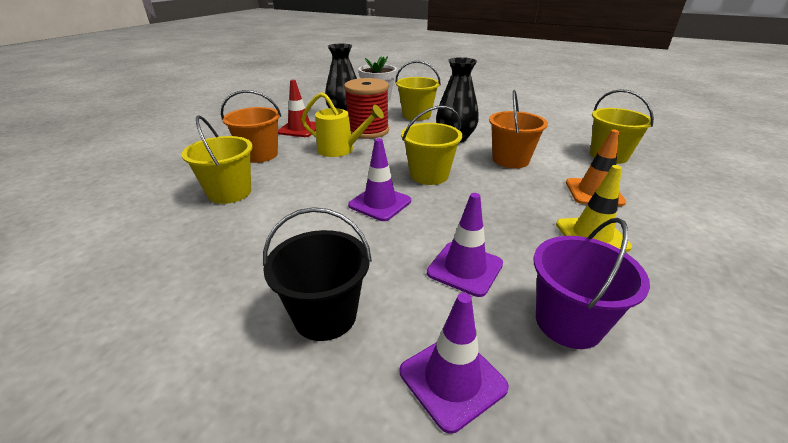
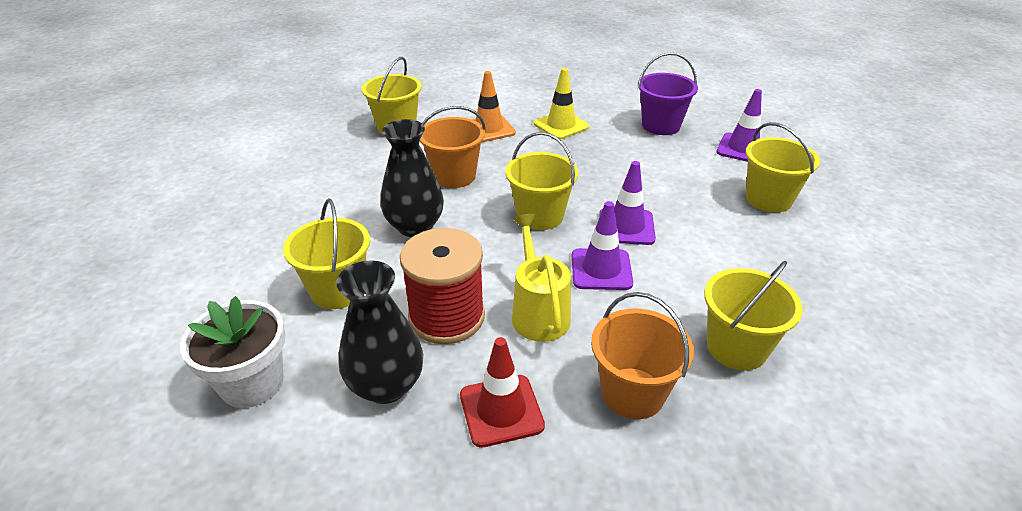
camera: 120 degrees left, 5 degrees up
black bucket [263,207,372,341] -> yellow bucket [746,122,820,213]
purple traffic cone [427,193,503,297] -> purple traffic cone moved to [572,201,633,290]

